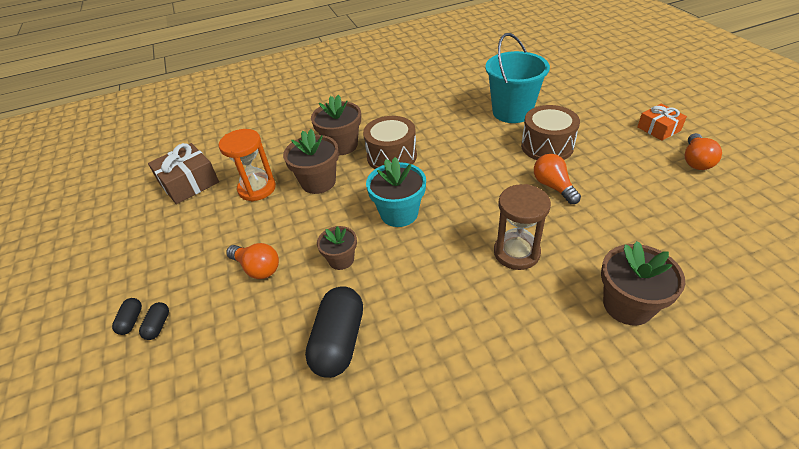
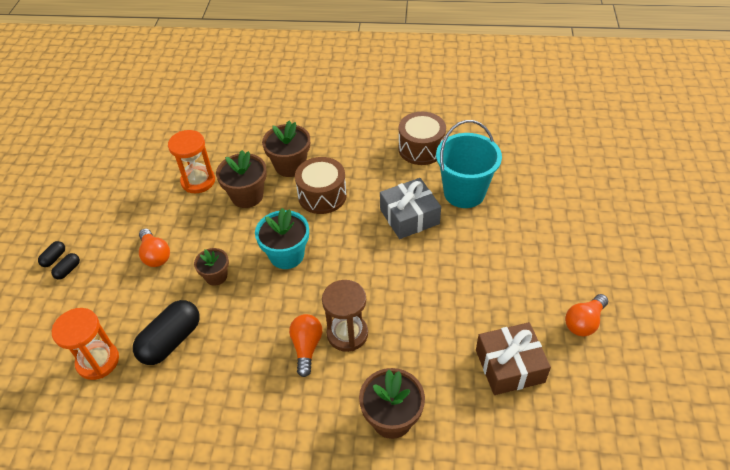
camera: 25 degrees right, 5 degrees up
brown gift [148,143,219,204] -> brown gift moved to [476,322,551,395]
brown drum [521,105,580,160] -> brown drum moved to [398,112,446,165]
orange light bulb [534,154,581,204] -> orange light bulb moved to [289,314,322,377]
orange gift [637,104,687,141] -> none
none -> orange hourglass [52,308,119,380]
none -> grey gift [380,178,441,239]

